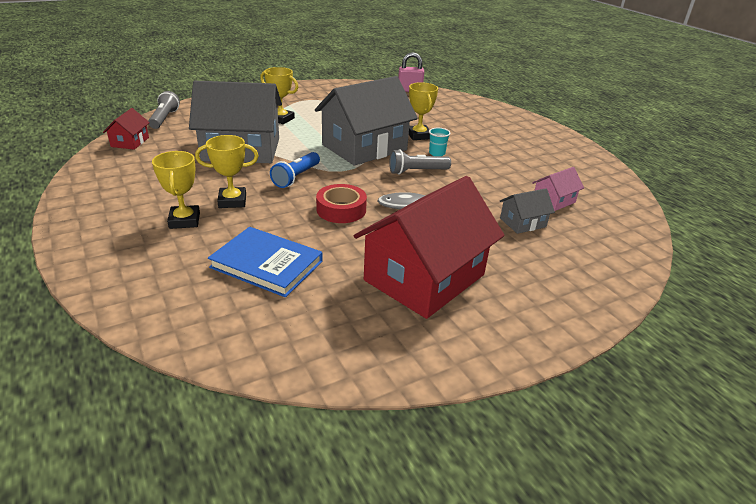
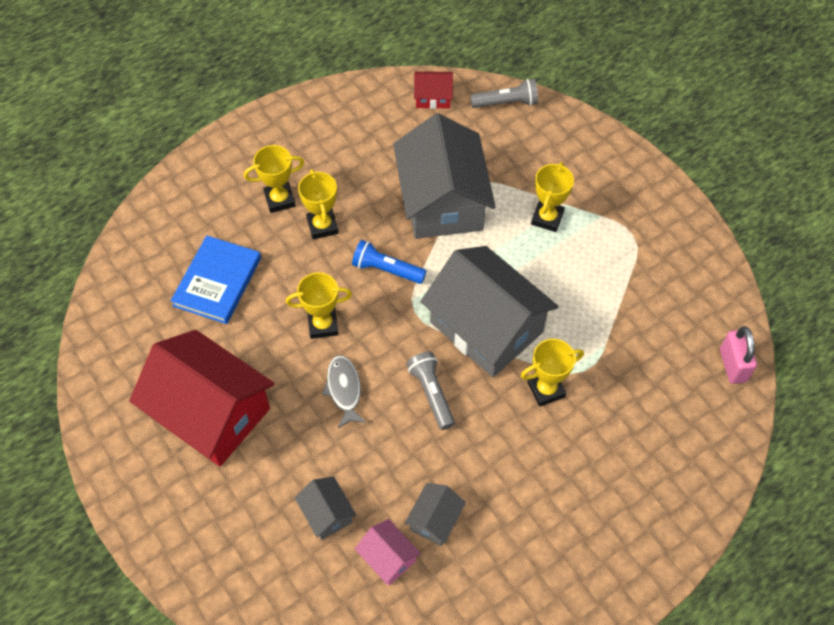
camera: 85 degrees right, 25 degrees up
red tape [316,184,367,223] -> yellow trophy [286,272,352,339]
turquoise cup [429,128,451,156] -> none
none -> grey house [405,483,466,546]

